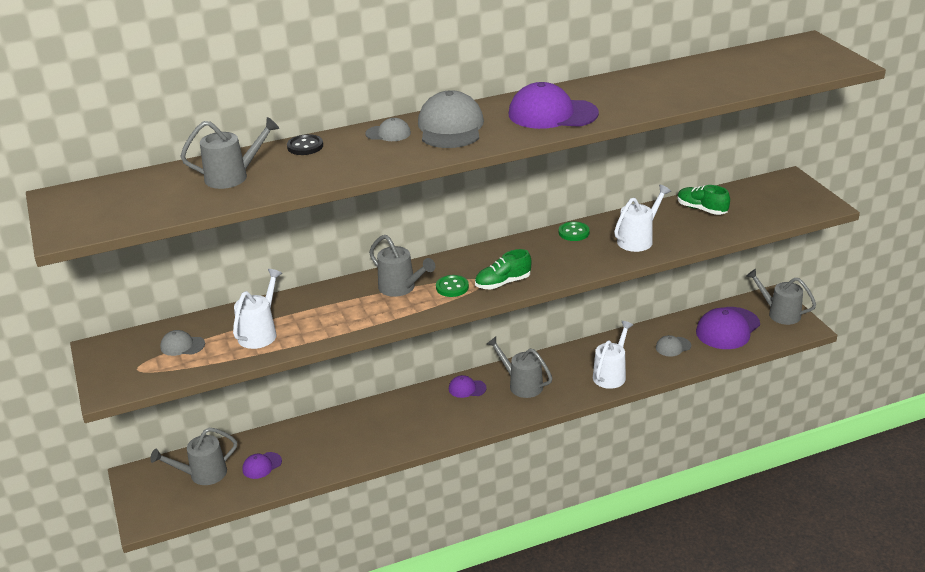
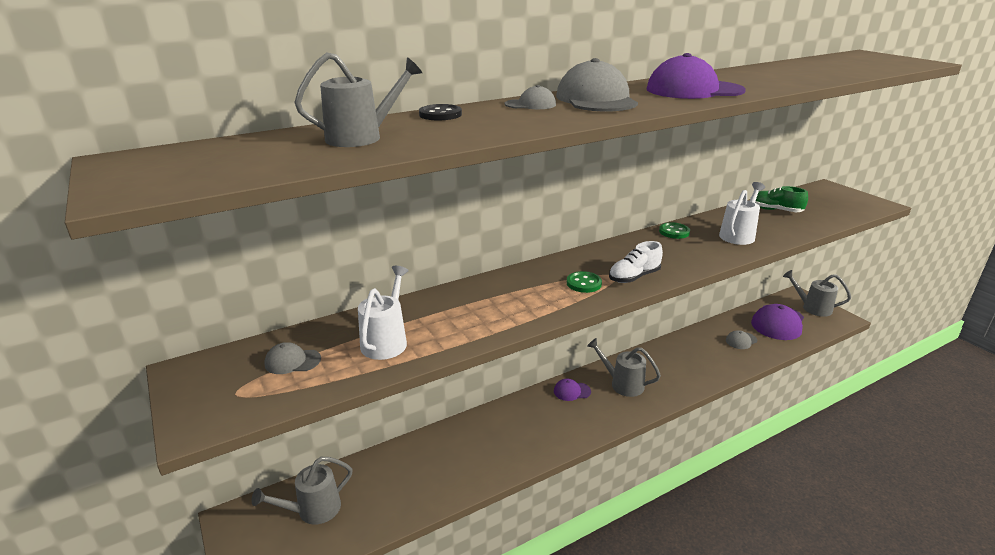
camera: 10 degrees left, 5 degrees down
purple cap [242,452,282,479] -> none
grey watering can [369,235,435,297] -> none
green shoe [475,249,532,290] -> white shoe [609,241,663,283]
white watering can [593,321,633,389] -> none

